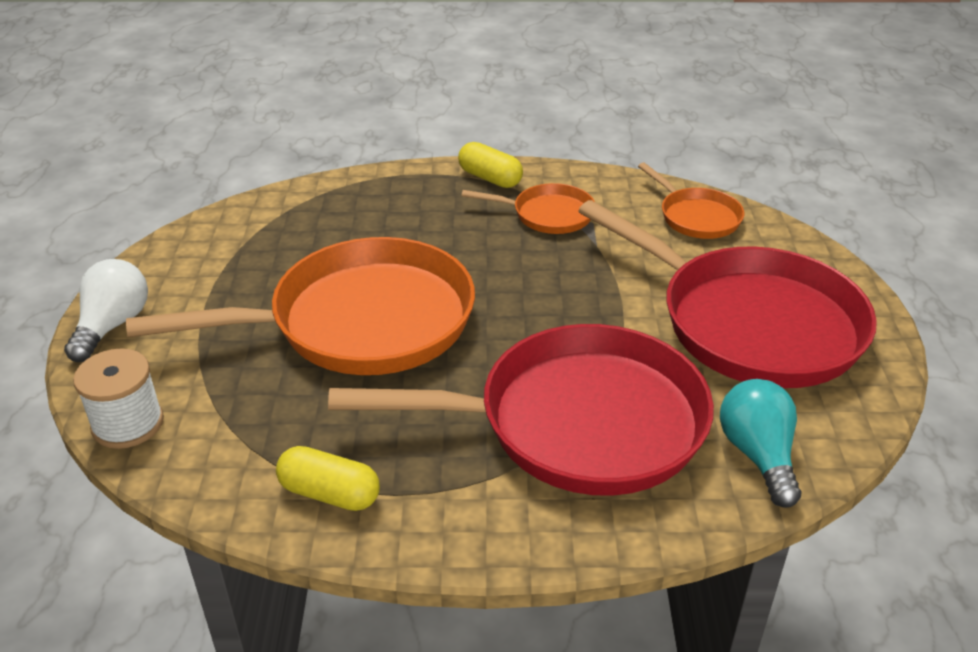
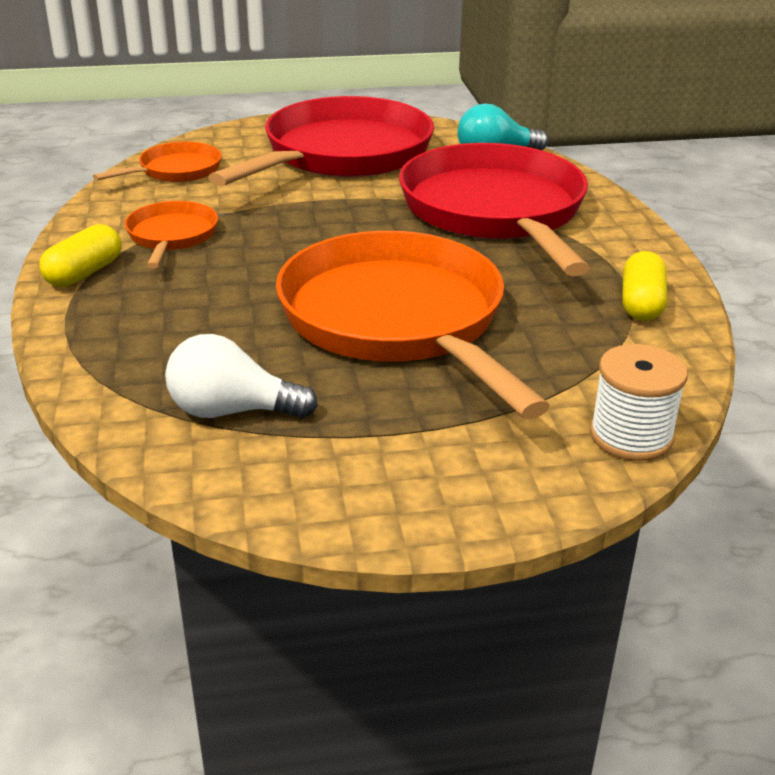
camera: 100 degrees left, 5 degrees down
white light bulb [64,259,148,362] -> white light bulb moved to [165,334,318,418]

